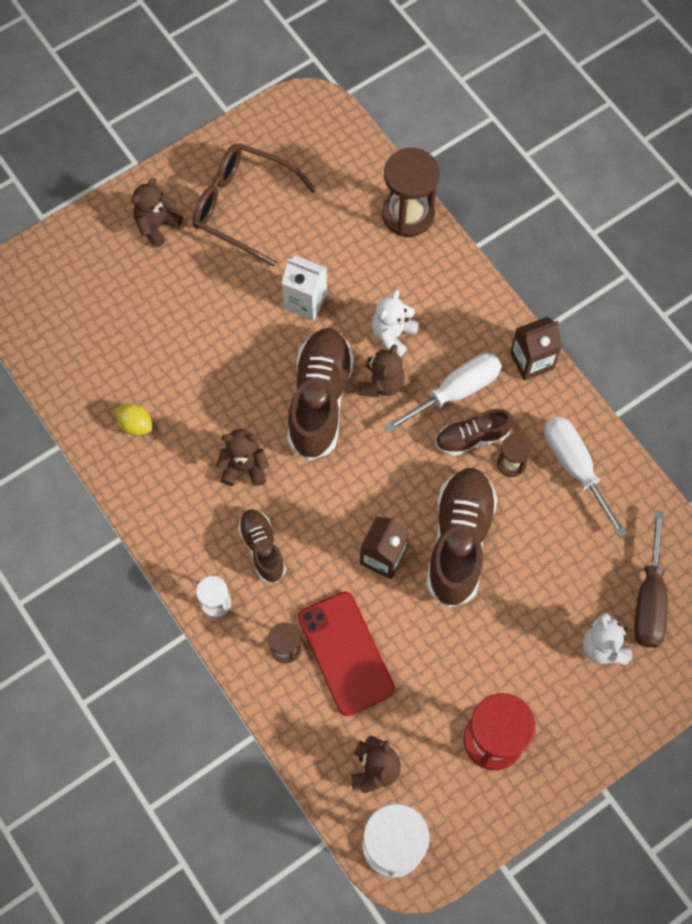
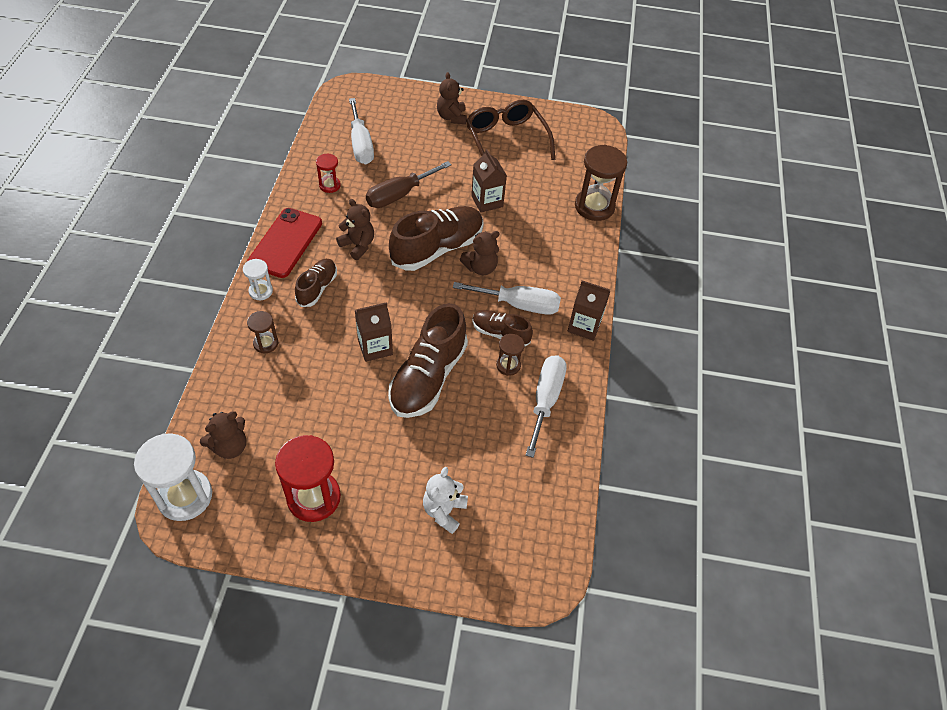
camera: 40 degrees right, 15 degrees down
yellow lemon [115,404,152,436] -> red hourglass [316,154,341,193]
brown teddy bear [132,178,183,248] -> brown teddy bear turned 90 degrees counterclockwise [437,72,467,125]
white carton [282,256,327,321] -> brown carton [471,149,507,213]
red phone [298,592,395,716] -> red phone moved to [247,208,322,278]
white teddy bear [372,290,419,357] -> none
brown shoe [426,468,498,608] -> brown shoe turned 150 degrees clockwise [388,303,468,418]
brown screwdriver [634,510,668,648] -> brown screwdriver moved to [366,161,452,208]
none -> white screwdriver [349,98,374,164]

